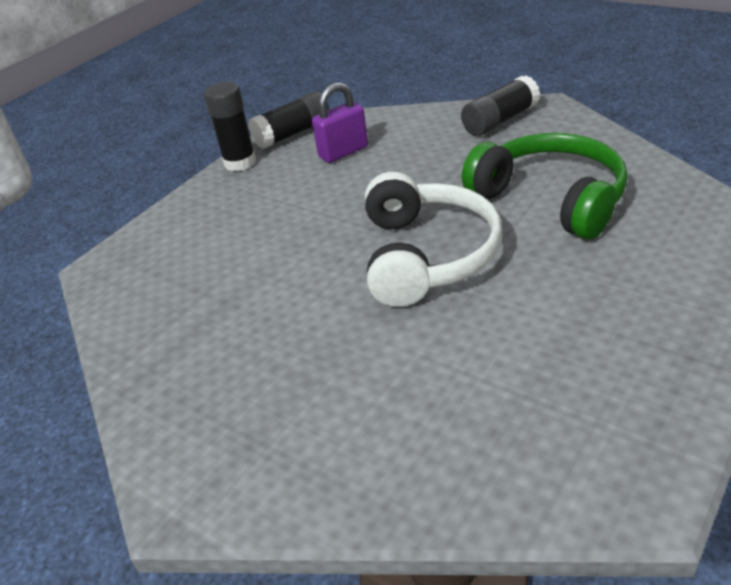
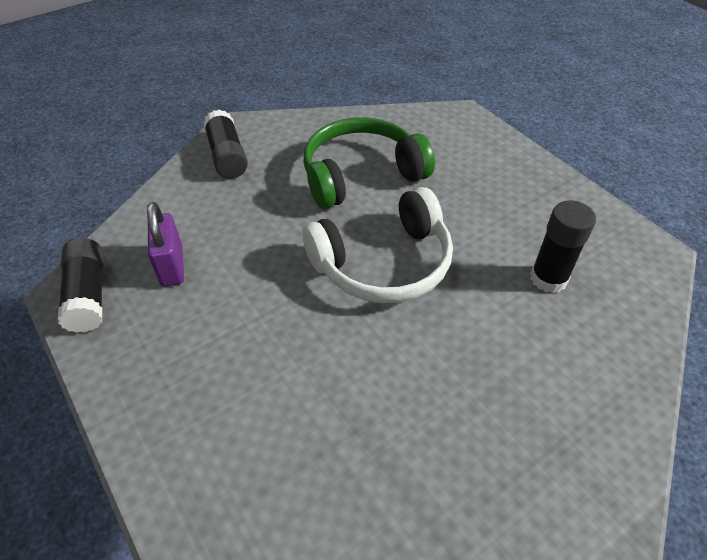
camera: 75 degrees left, 10 degrees up
black glue stick [204,82,256,171] -> black glue stick moved to [530,200,596,293]
white headphones [365,172,502,307] -> white headphones turned 135 degrees clockwise [303,187,453,303]

